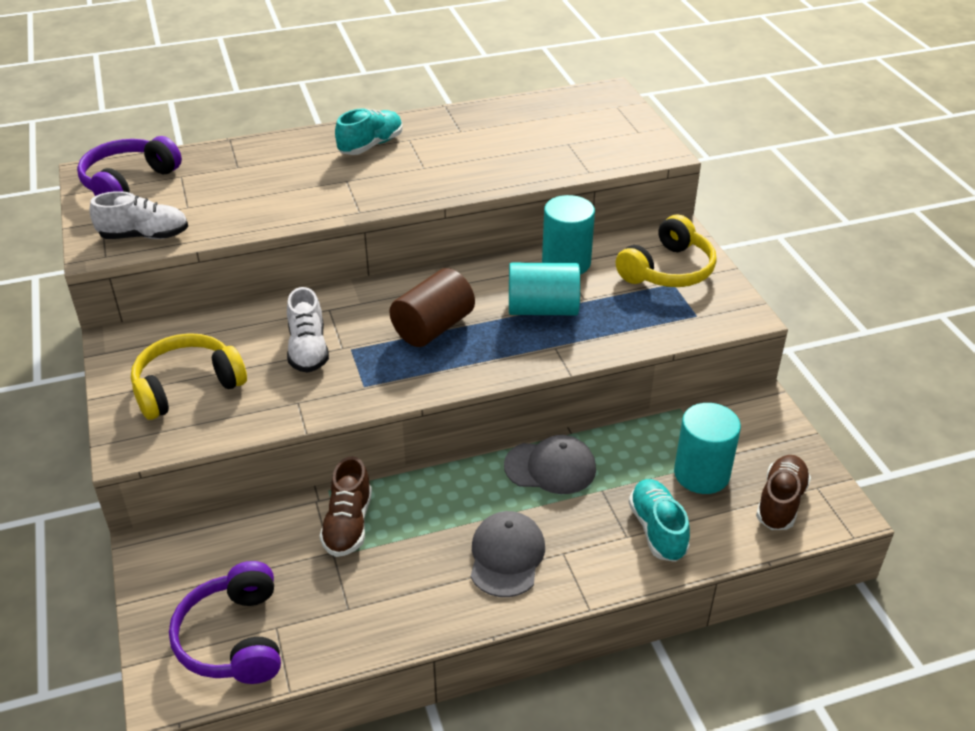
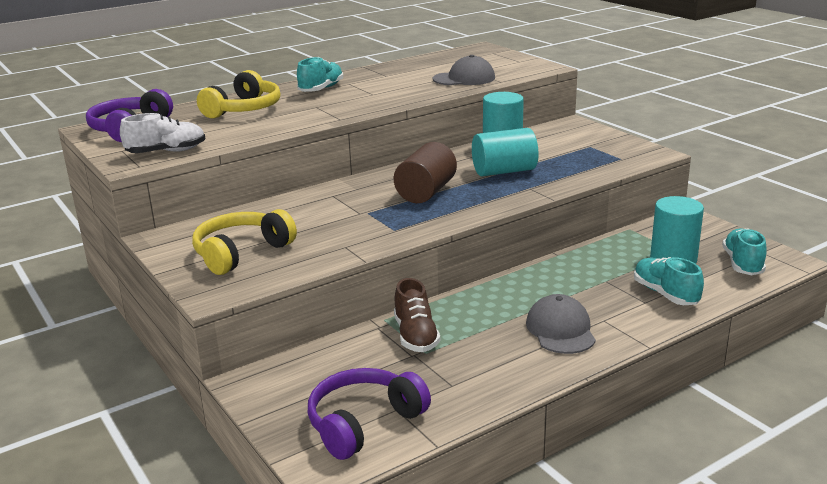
camera: 15 degrees left, 15 degrees down
purple headphones [169,561,281,684] -> purple headphones turned 75 degrees clockwise [308,368,431,460]
white shoe [287,287,329,373] -> none
grey cap [504,435,596,494] -> grey cap moved to [433,55,495,85]
yellow headphones [616,215,717,287] -> yellow headphones moved to [197,70,281,118]
brown shoe [756,455,811,530] -> turquoise shoe [722,228,767,275]

